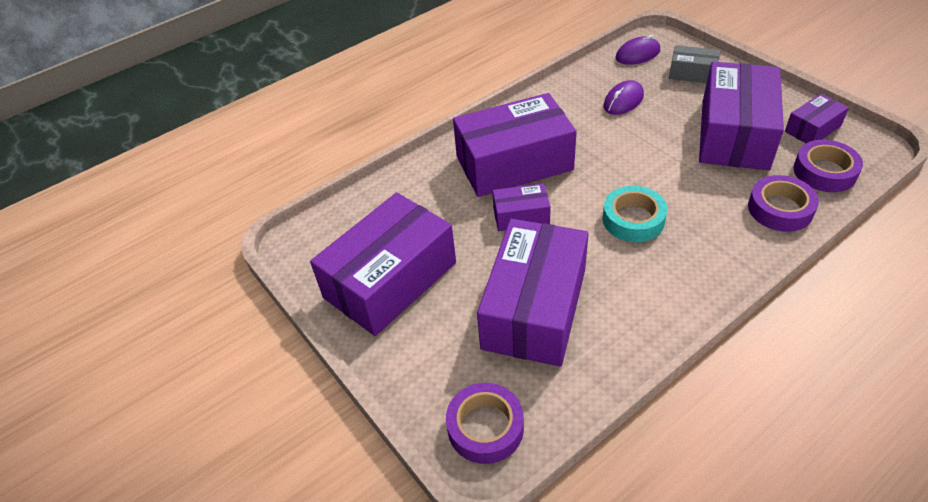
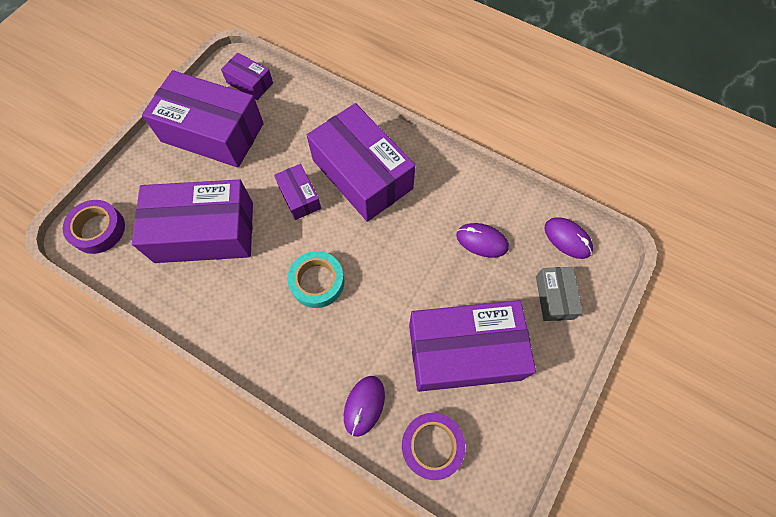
camera: 65 degrees right, 20 degrees up
purple tape [748,175,819,232] -> purple mouse [344,376,385,437]
purple box [785,94,849,143] -> purple box moved to [221,53,273,100]

